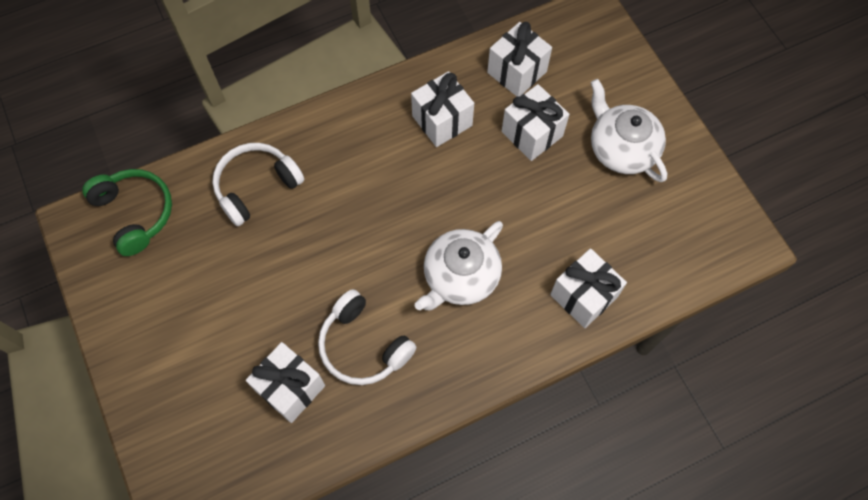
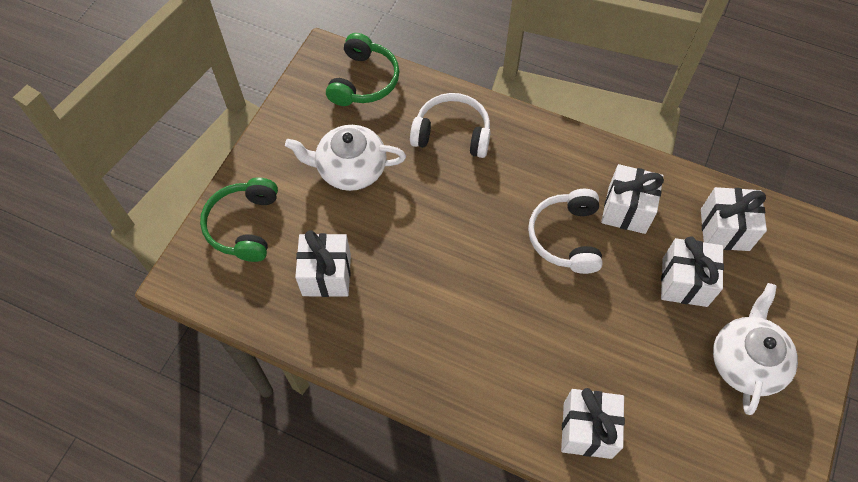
camera: 50 degrees right, 5 degrees down
white headphones [318,289,416,385] -> white headphones moved to [528,189,602,274]
white teapot [415,221,503,310] -> white teapot moved to [285,125,406,191]
none -> green headphones [200,178,278,262]

